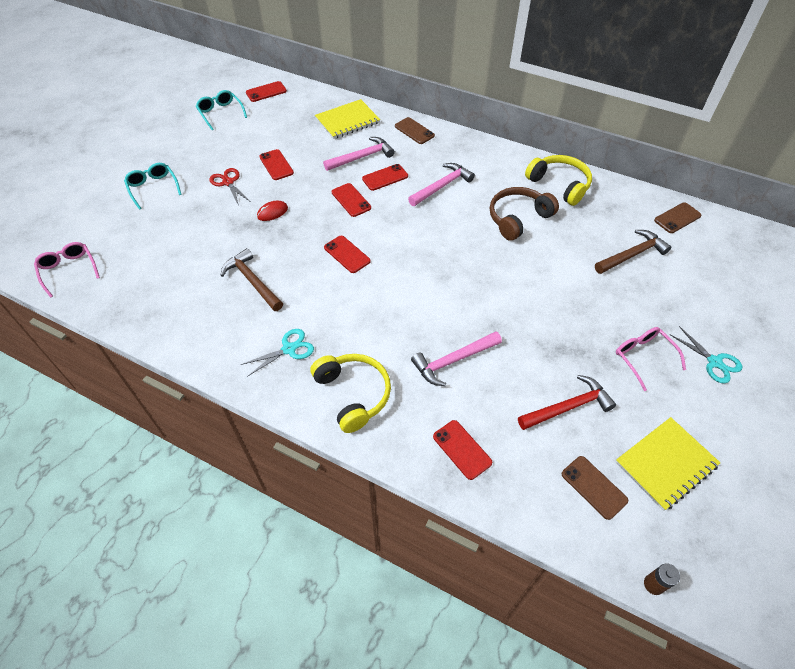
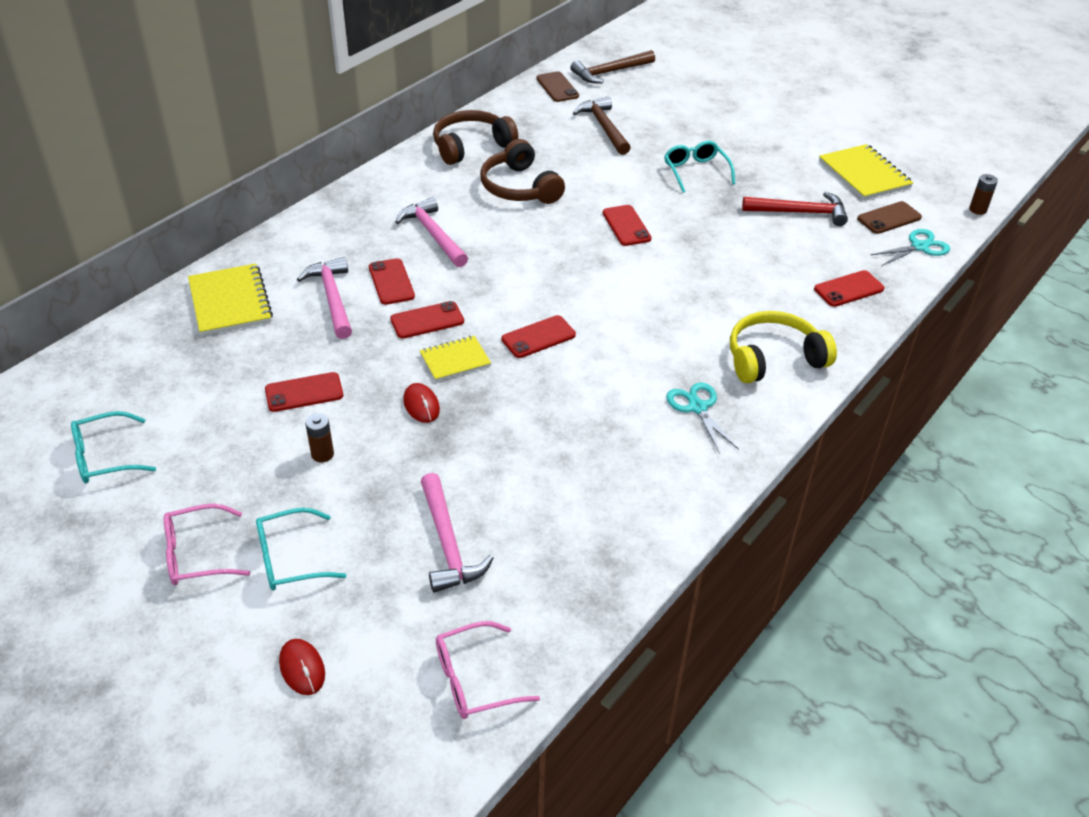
camera: 80 degrees left, 10 degrees down
red scissors [209,168,249,205] -> brown battery [305,413,334,462]
brown hammer [221,248,283,311] -> brown hammer moved to [570,50,655,83]
red phone [246,81,287,102] -> red phone moved to [603,205,651,246]
brown phone [395,117,435,144] -> none
pink hammer [411,331,502,386] -> pink hammer moved to [421,473,494,593]
red hammer [518,375,616,430] -> red hammer turned 105 degrees clockwise [742,192,848,226]
yellow headphones [525,155,592,206] -> brown headphones [433,110,518,165]
pink glasses [616,327,686,391] -> pink glasses moved to [164,504,250,585]
turquoise scissors [669,326,743,384] -> turquoise scissors moved to [871,229,950,266]
none -> red mouse [279,639,325,695]
none -> yellow notebook [420,336,491,381]
none -> turquoise glasses [664,141,735,193]

